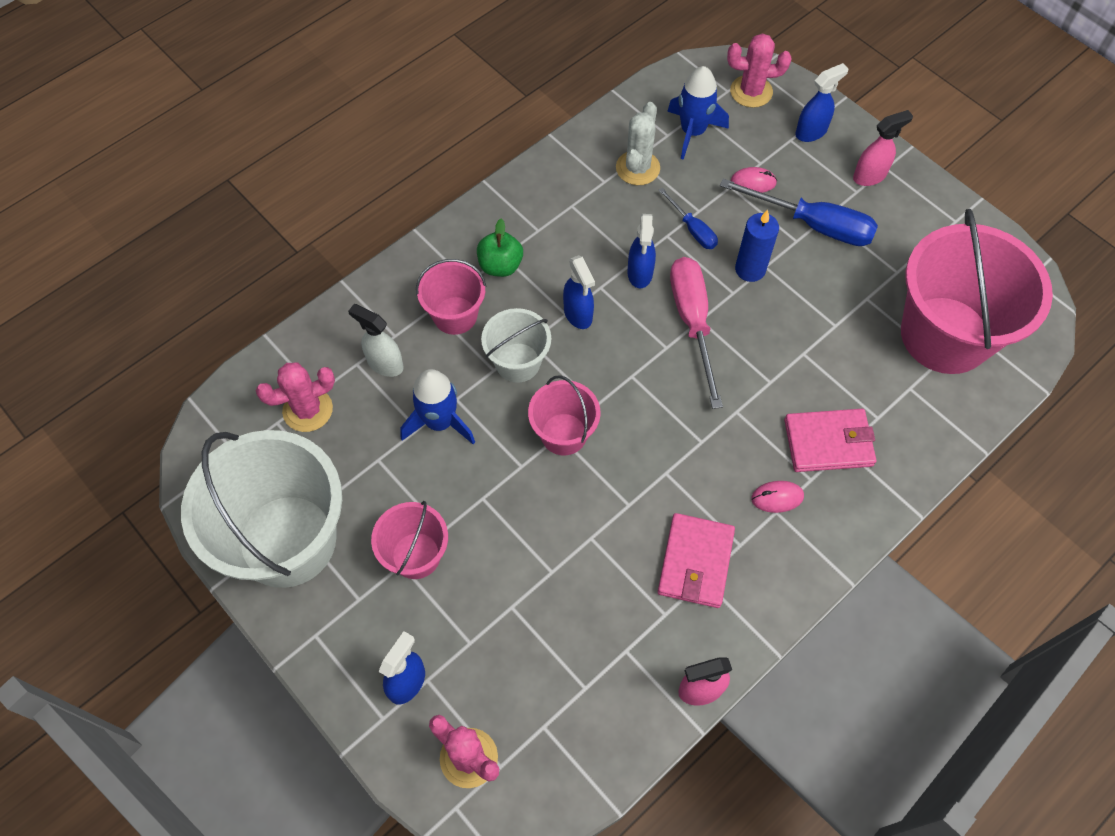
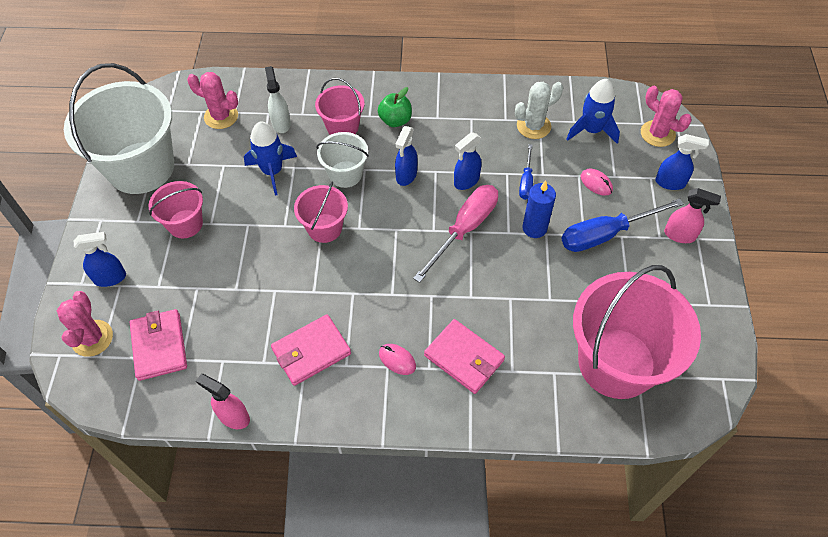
camera: 45 degrees right, 5 degrees down
blue screwdriver [720,179,878,246] -> blue screwdriver turned 90 degrees clockwise [562,198,684,252]
none -> pink wallet [130,309,187,381]

